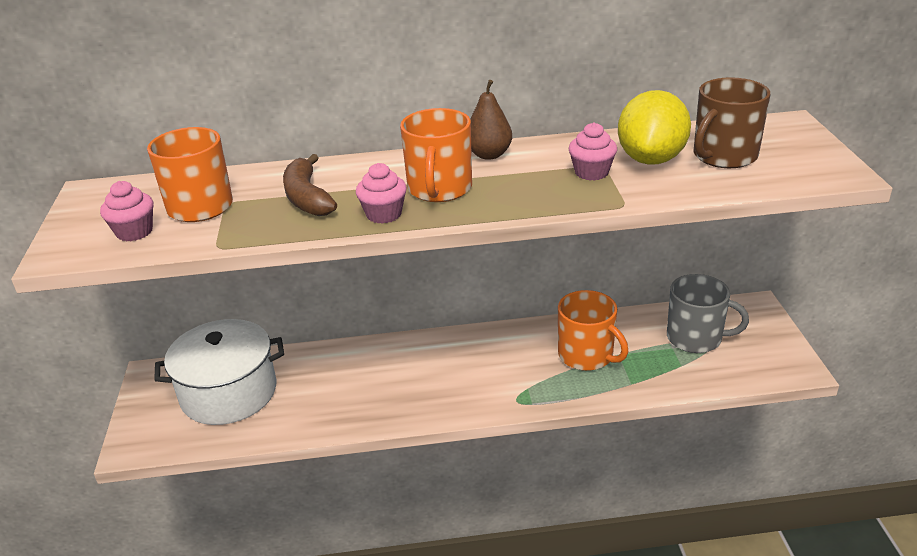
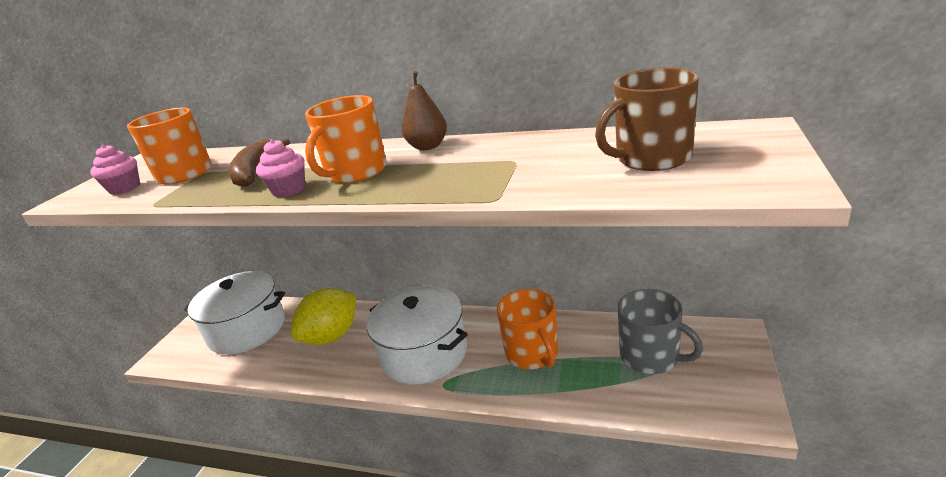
camera: 25 degrees right, 5 degrees down
pink cupcake [569,123,617,181] -> none
yellow lemon [618,90,691,165] -> yellow lemon moved to [291,288,356,345]
none -> white pot [367,286,468,385]

